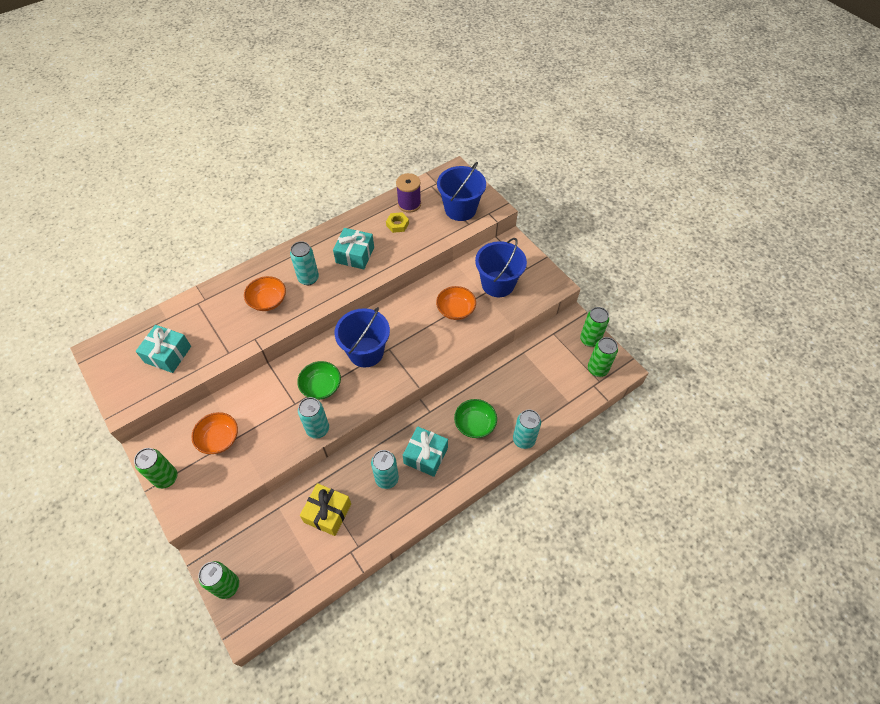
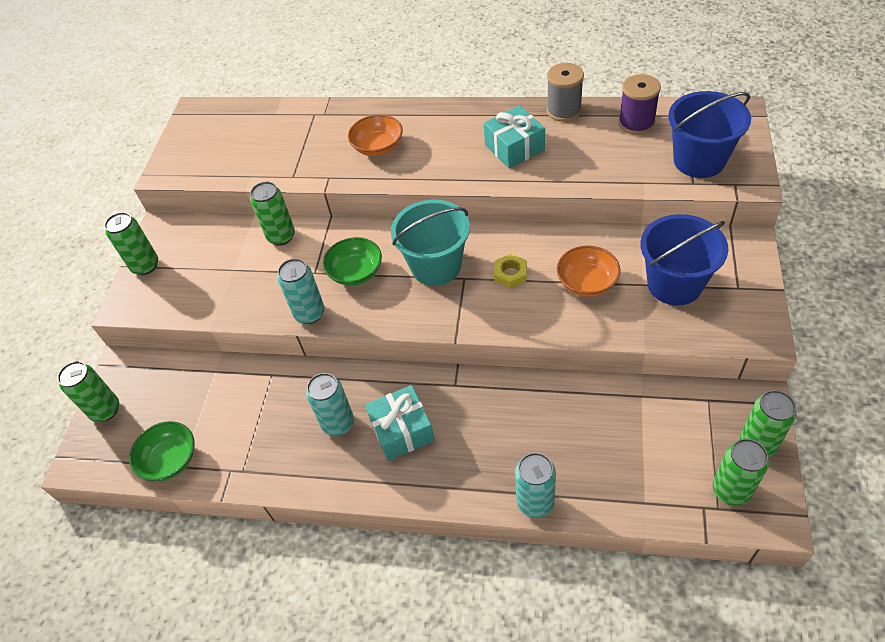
camera: 50 degrees right, 5 degrees down
turquoise gift [136,325,191,373] -> none
orange bowl [192,412,238,454] -> none
turquoise can [290,241,319,285] -> none
yellow gift [300,483,351,536] -> none
blue bucket [335,307,390,367] -> turquoise bucket [391,200,470,286]
yellow nut [386,212,409,233] -> yellow nut moved to [494,254,527,288]
green bowl [454,399,497,438] -> green bowl moved to [129,421,195,481]
none -> green can [250,181,295,246]
none -> grey spool [547,63,584,122]

